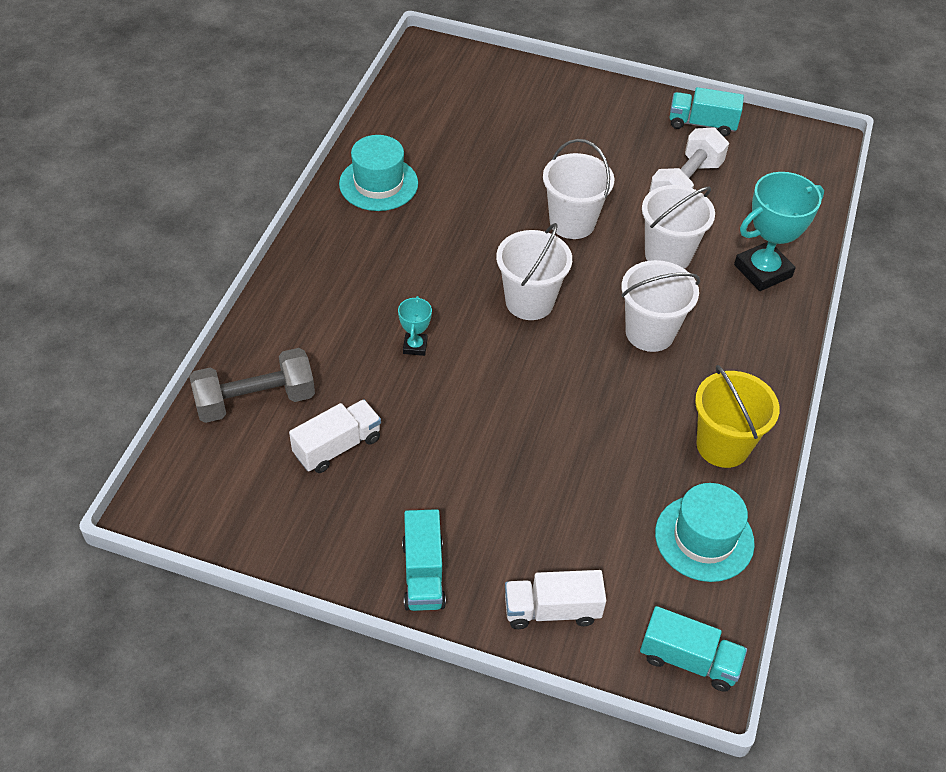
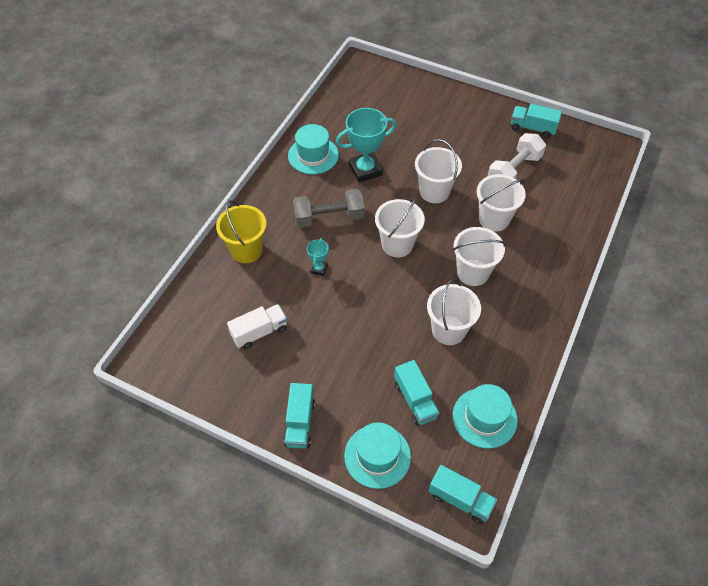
camera: 10 degrees right, 5 degrees up
grey dumbbell [189,348,315,423] -> grey dumbbell moved to [293,189,365,228]
white truck [505,570,606,629] -> turquoise hat [344,422,411,489]
yellow bucket [695,365,780,468] -> yellow bucket moved to [216,200,266,263]
turquoise trophy [734,172,824,291] -> turquoise trophy moved to [336,108,396,183]
none -> turquoise truck [394,360,439,426]
none -> white bucket [427,279,481,345]

